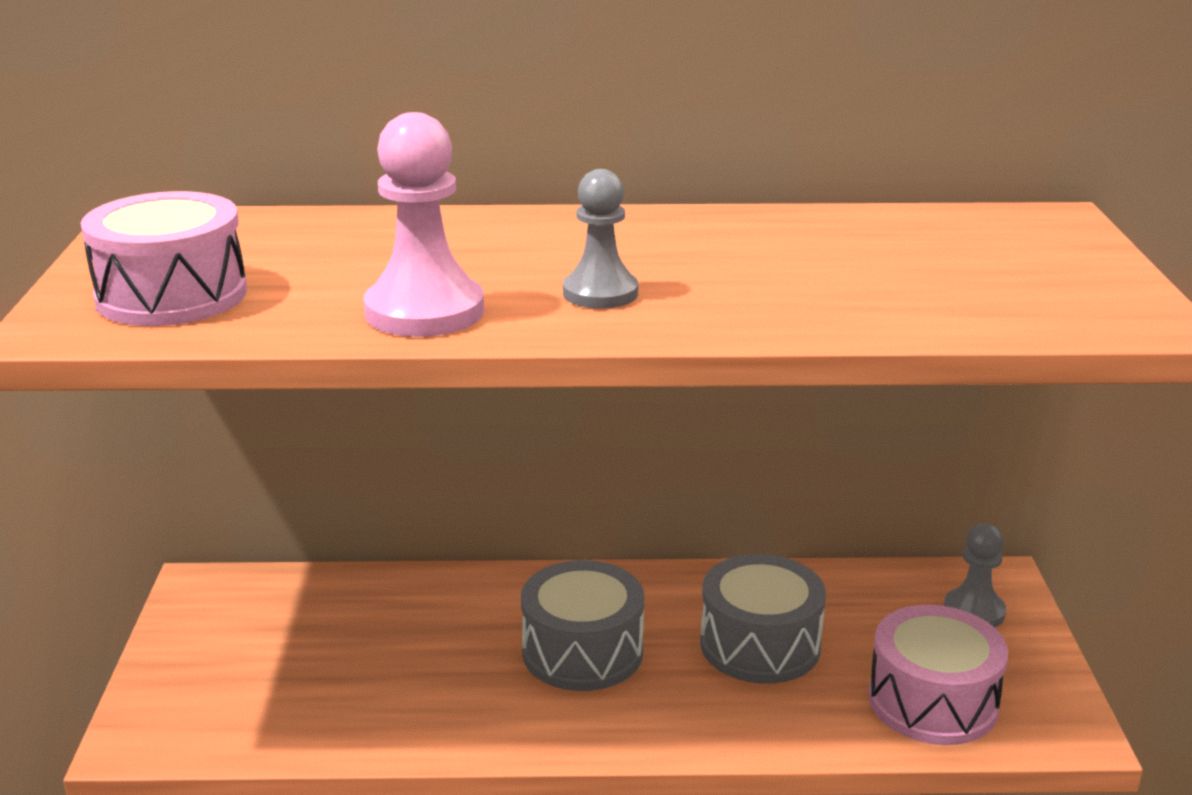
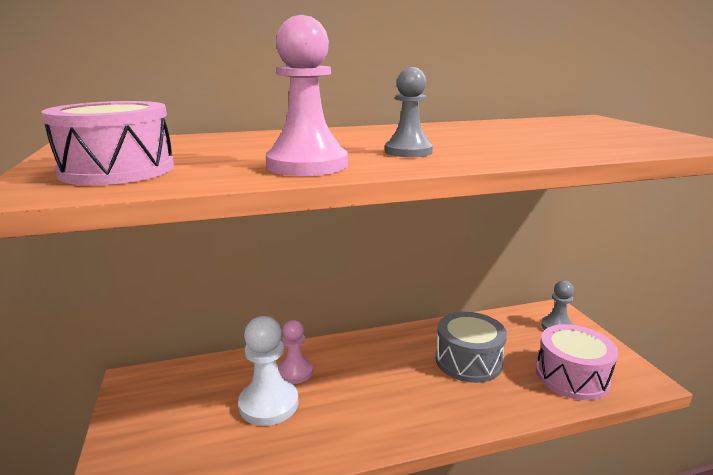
camera: 15 degrees left, 5 degrees down
grey drum [521,560,644,691] -> none
none -> white pawn [238,316,298,426]
none -> pink pawn [278,320,313,384]

